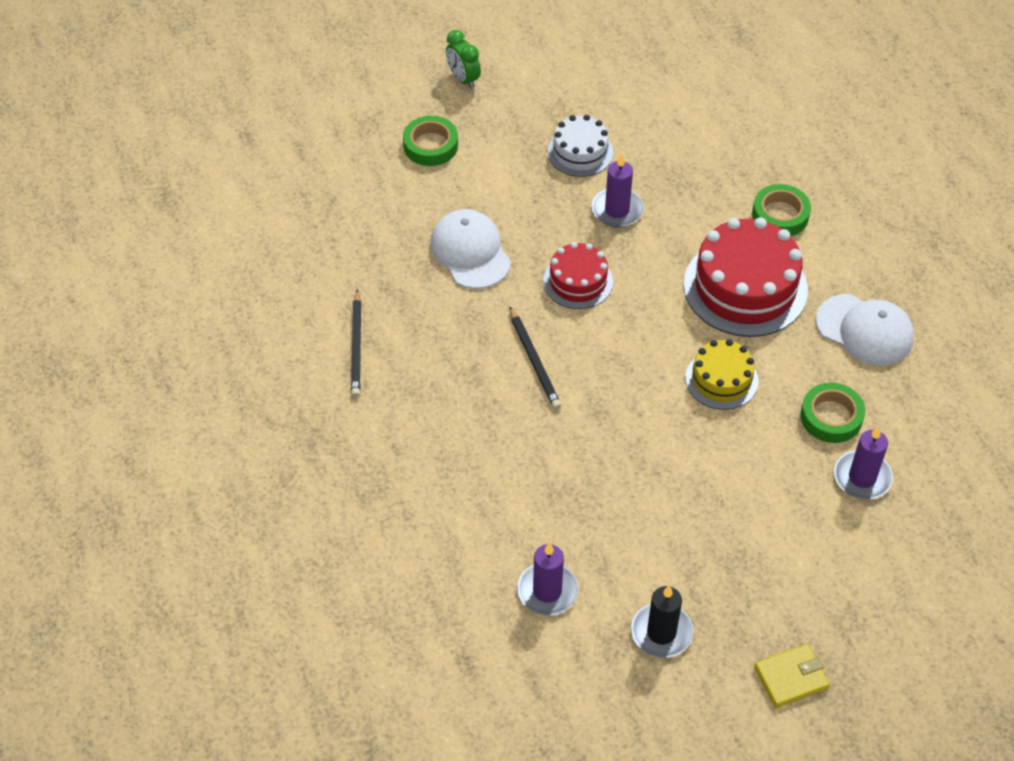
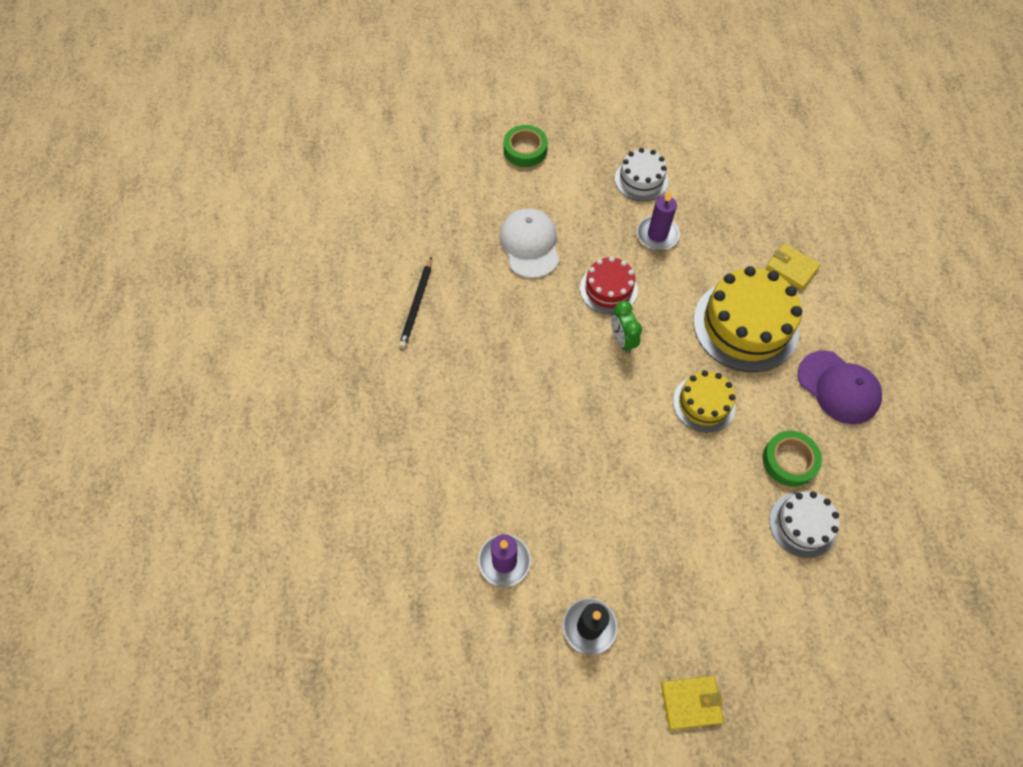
camera: 15 degrees right, 10 degrees up
green clock [446,30,481,89] -> green clock moved to [611,301,642,354]
black pencil [509,306,561,409] -> none
red cake [684,217,808,337] -> yellow cake [693,266,802,372]
green tape [752,184,811,236] -> yellow wallet [766,243,820,290]
white cap [816,294,914,366] -> purple cap [798,350,882,424]
purple candle [834,426,893,499] -> white cake [769,491,840,558]

